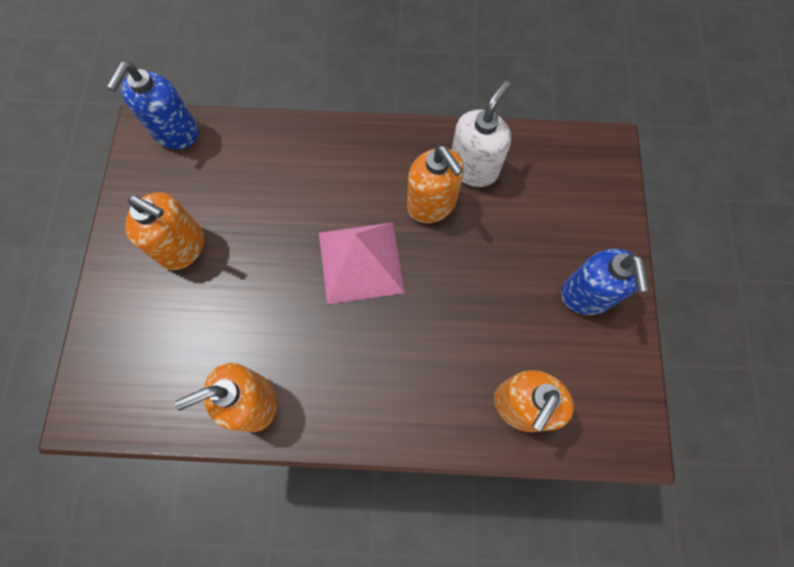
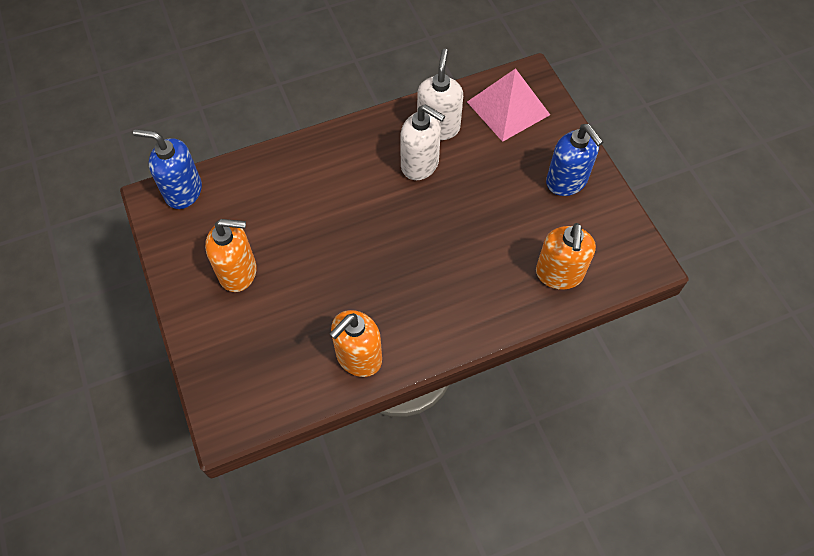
camera: 25 degrees left, 10 degrees down
blue soap dispenser [107,62,199,150] -> blue soap dispenser turned 105 degrees clockwise [133,129,202,209]
pink pyramid [319,222,405,304] -> pink pyramid moved to [467,68,550,142]
orange soap dispenser [407,145,464,223] -> white soap dispenser [400,104,445,180]

